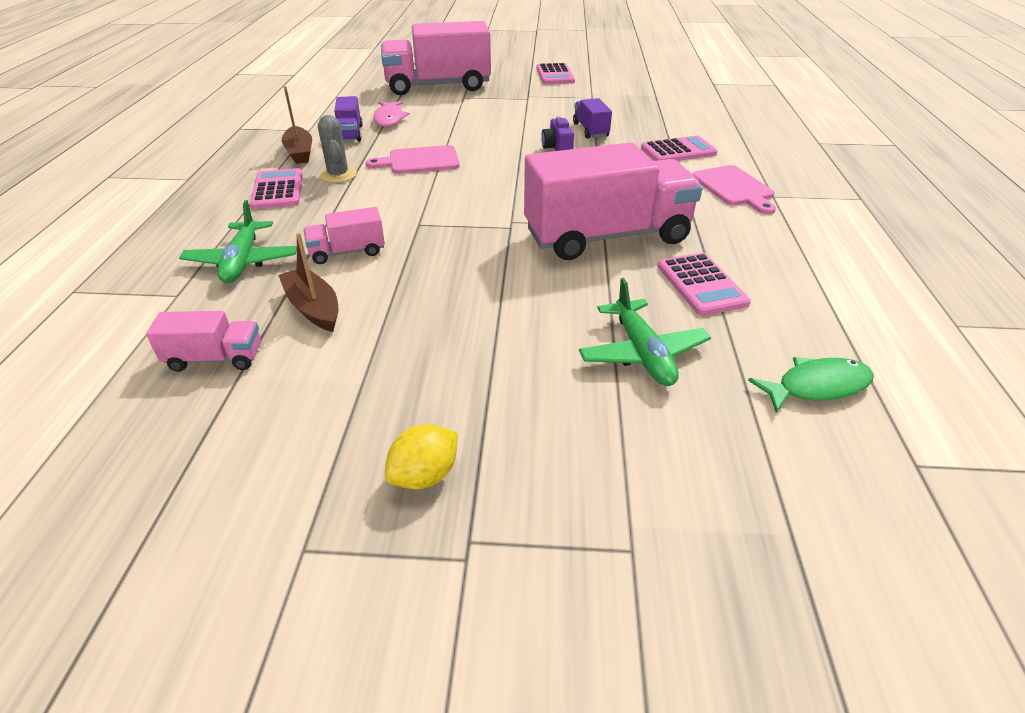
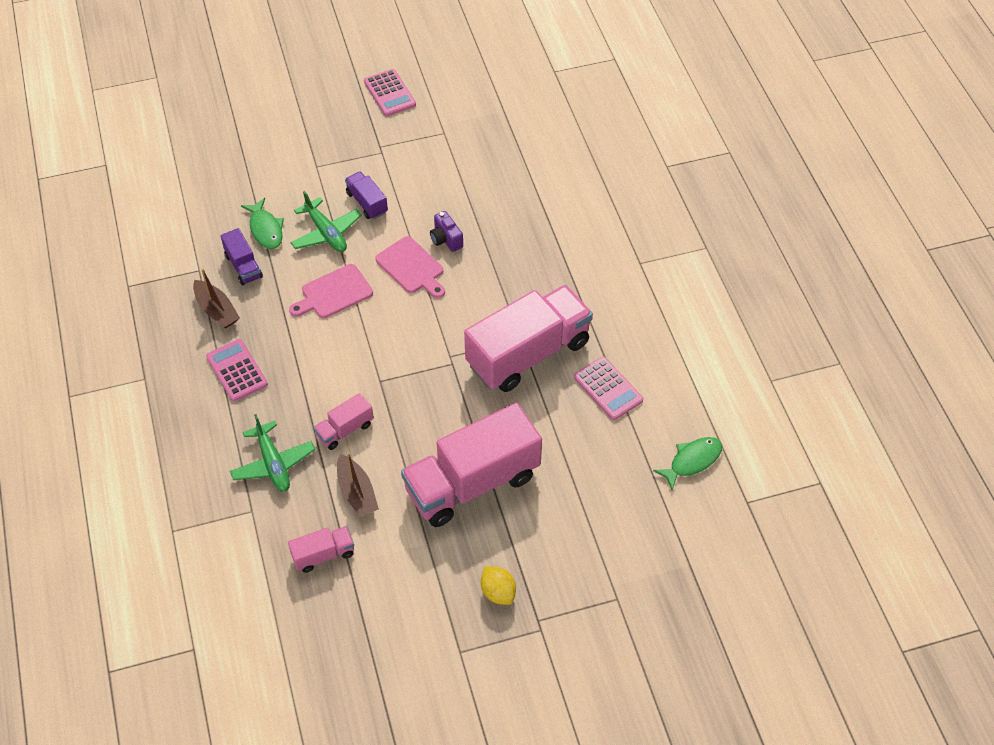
camera: 20 degrees left, 15 degrees up
brown boat [278,233,338,332] -> brown boat turned 150 degrees counterclockwise [337,452,379,517]
grey cactus [318,115,357,183] -> none
pink fish [373,101,410,127] -> green fish [241,198,284,249]
pink truck [381,21,491,95] -> pink truck moved to [401,403,542,527]
yellow lemon [385,424,458,490] -> yellow lemon turned 60 degrees counterclockwise [481,566,516,605]
purple truck [573,98,612,138] -> purple truck moved to [345,171,388,219]
green plane [579,278,711,386] -> green plane moved to [290,191,362,252]
pink calculator [641,136,718,161] -> none
pink cutting board [692,165,776,215] -> pink cutting board moved to [375,236,445,298]

